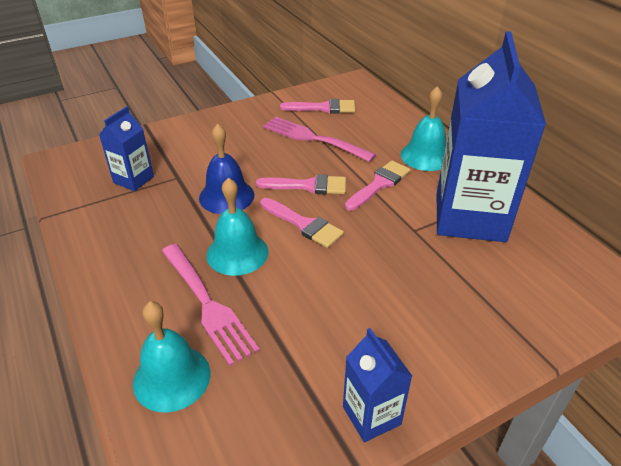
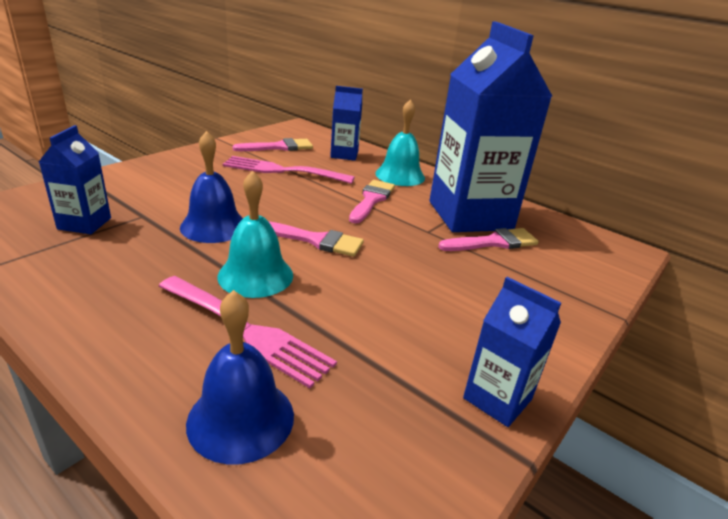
camera: 25 degrees left, 10 degrees down
turquoise bell [133,301,210,413] -> blue bell [186,290,294,465]
pink brush [256,174,346,194] -> pink brush moved to [438,228,538,251]
none -> blue carton [330,86,363,161]

